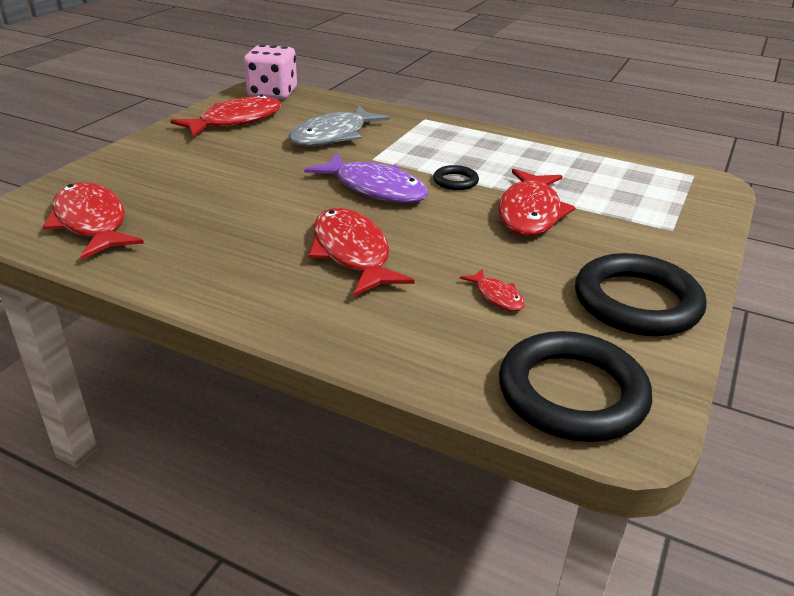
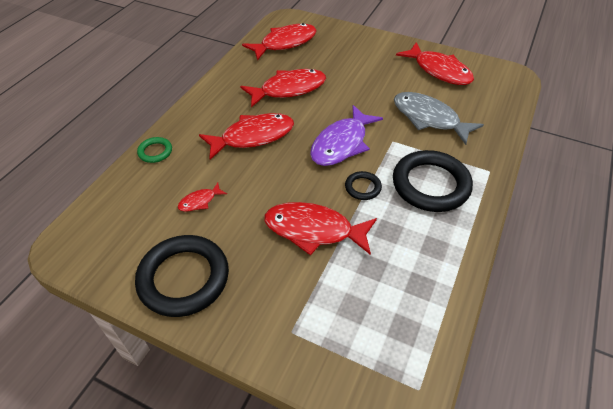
camera: 90 degrees right, 15 degrees up
pink dice [244,44,297,100] -> none
black ring [499,331,652,442] -> black ring moved to [393,150,473,212]
none -> green ring [137,137,172,163]
none -> red fish [240,69,326,107]

